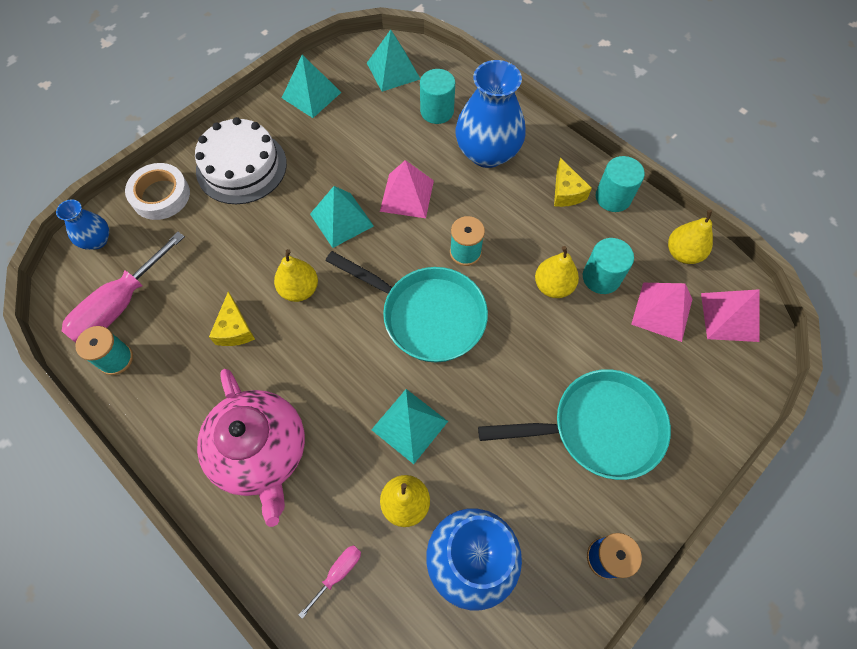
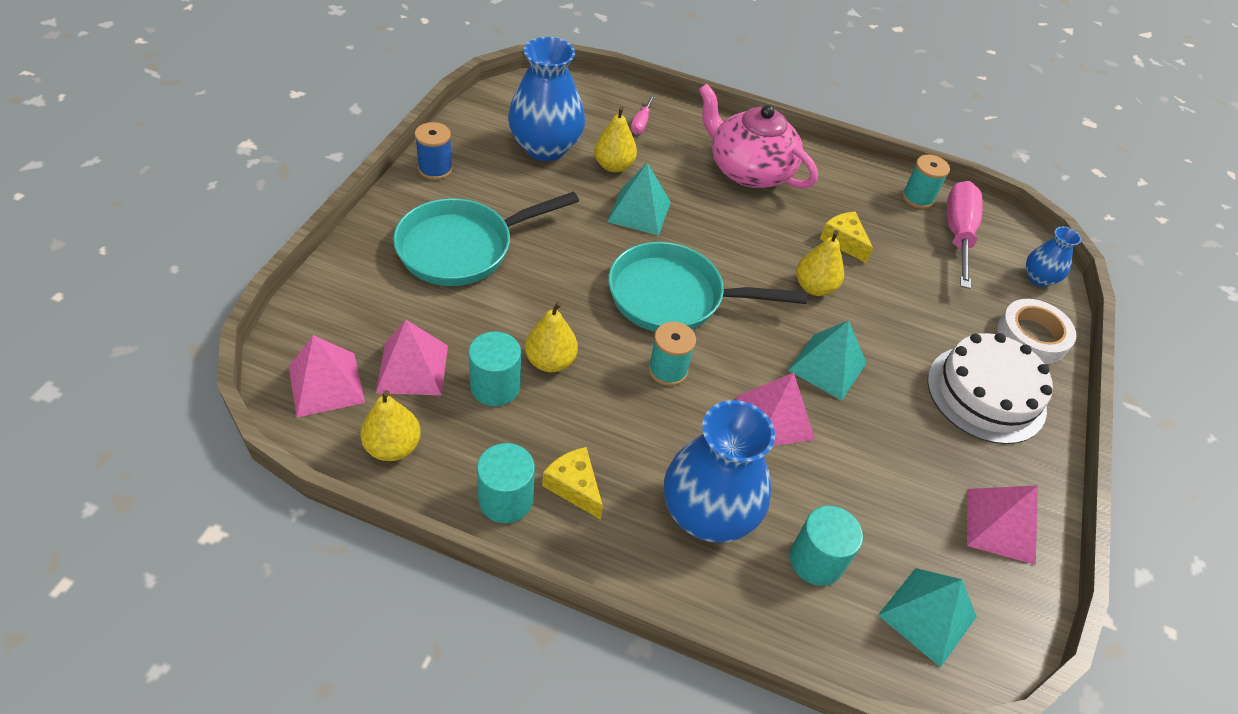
camera: 150 degrees right, 15 degrees down
turquoise pyramid [282,55,342,118] -> pink pyramid [967,485,1038,565]

